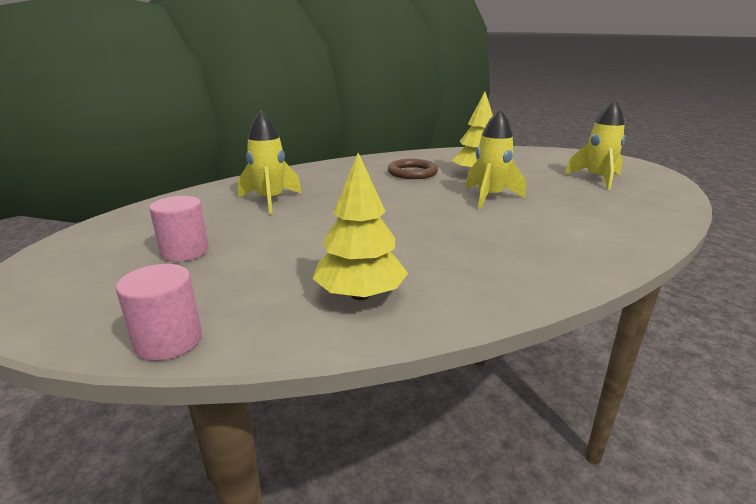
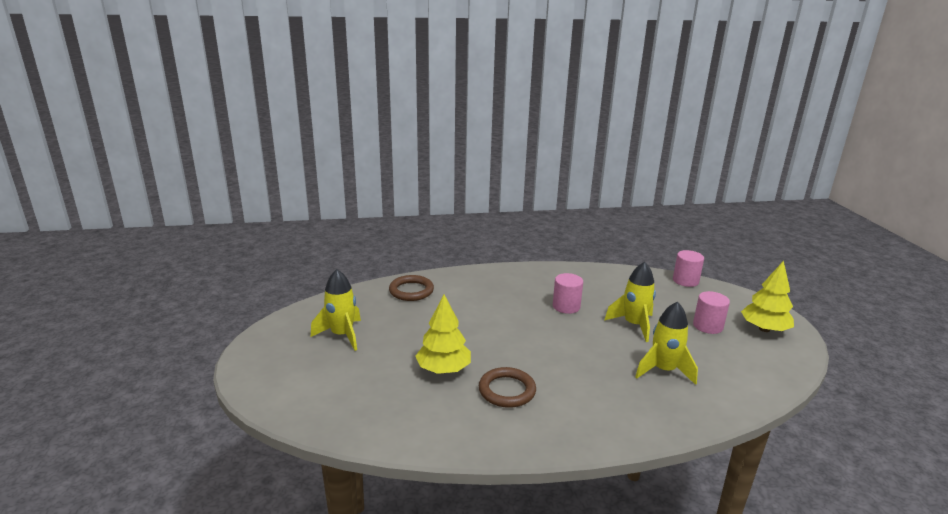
camera: 160 degrees left, 0 degrees up
yellow tree [313,153,408,300] -> yellow tree moved to [741,261,794,332]
yellow rocket [465,109,526,209] -> yellow rocket moved to [605,262,656,342]
none -> brown ring [389,275,434,301]
none -> pink cylinder [553,273,583,314]

